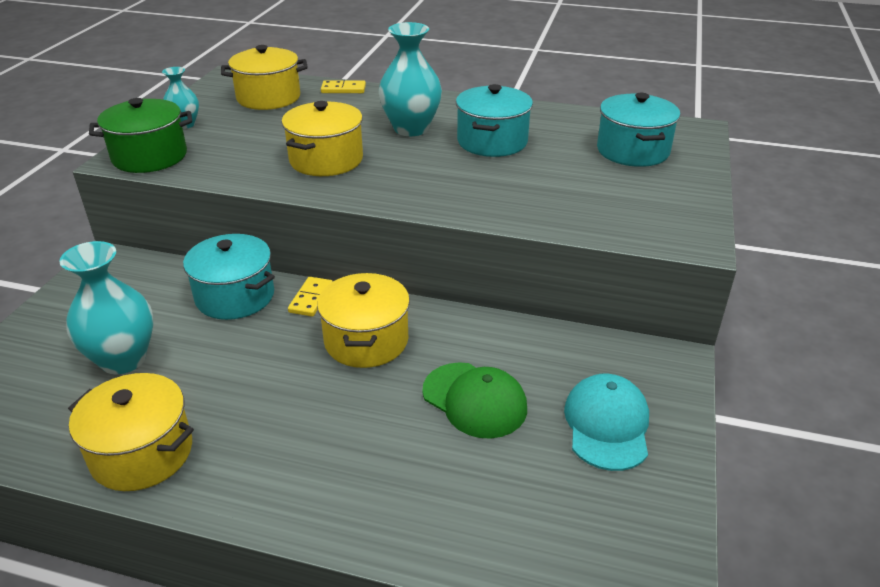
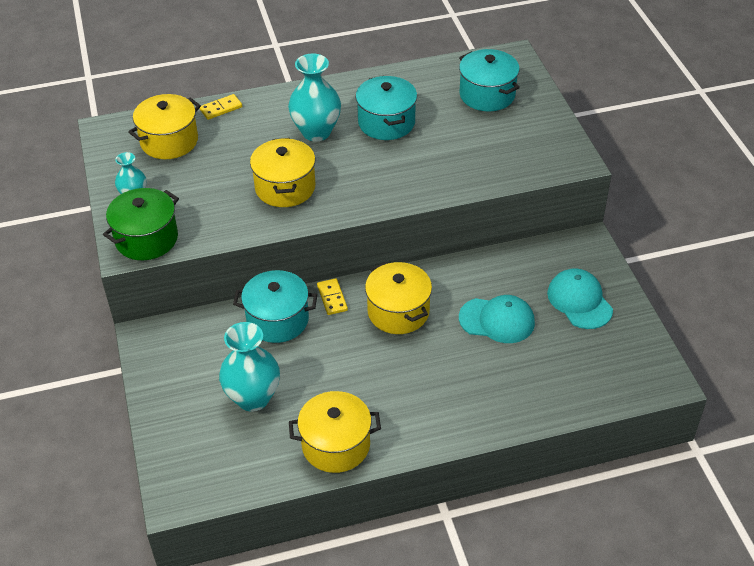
camera: 30 degrees left, 10 degrees up
green cap [422,362,527,439] -> turquoise cap [459,295,535,343]

